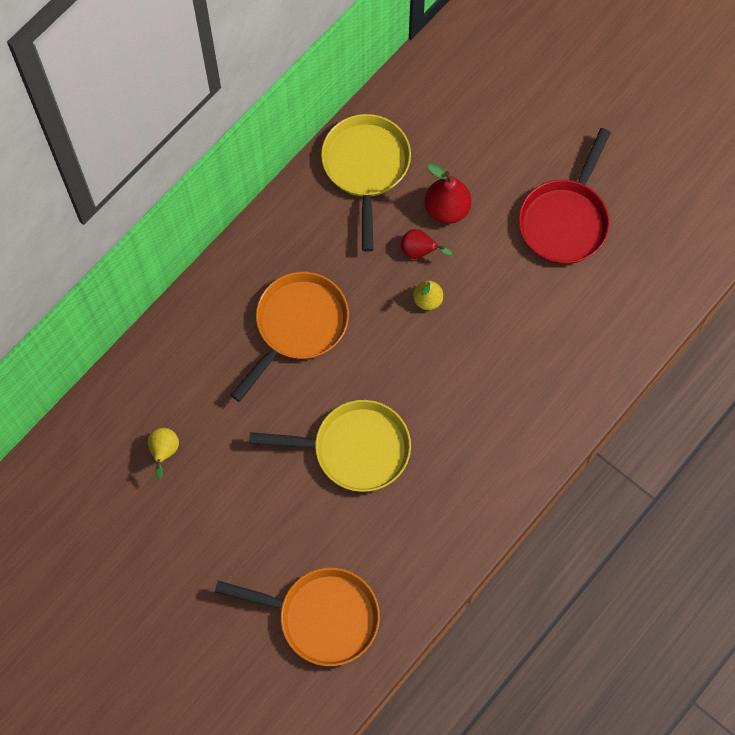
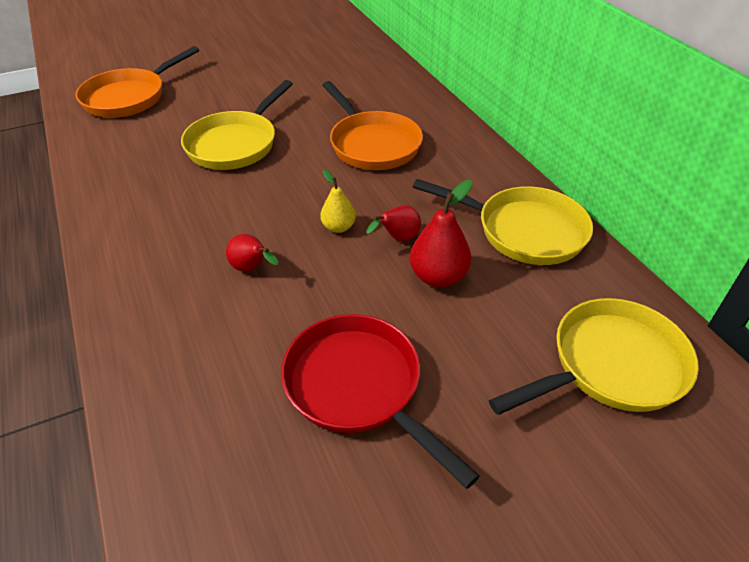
camera: 115 degrees right, 25 degrees down
yellow pear [148,428,179,480] -> none
none -> red pear [226,234,279,272]
none -> yellow pan [489,298,699,415]

